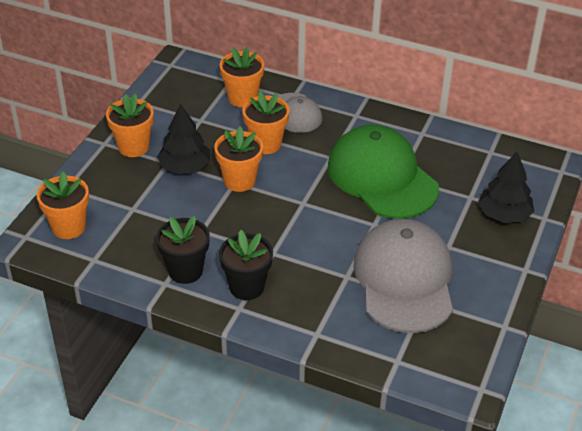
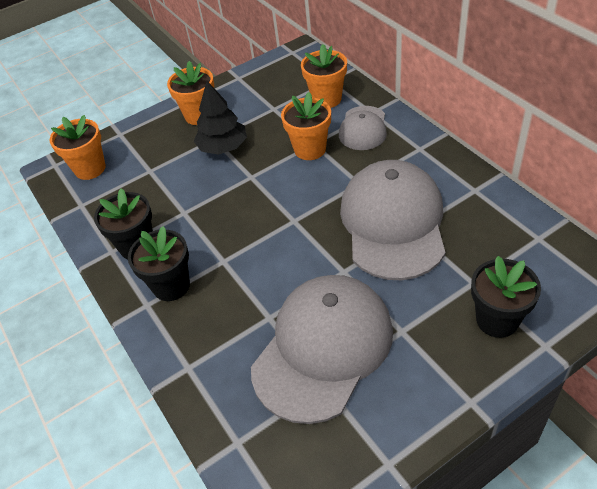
camera: 40 degrees right, 5 degrees up
orange flower pot [214,126,263,192] -> none
green cap [328,125,439,219] -> grey cap [340,160,446,280]
black tree [478,151,534,223] -> black flower pot [471,256,541,338]

